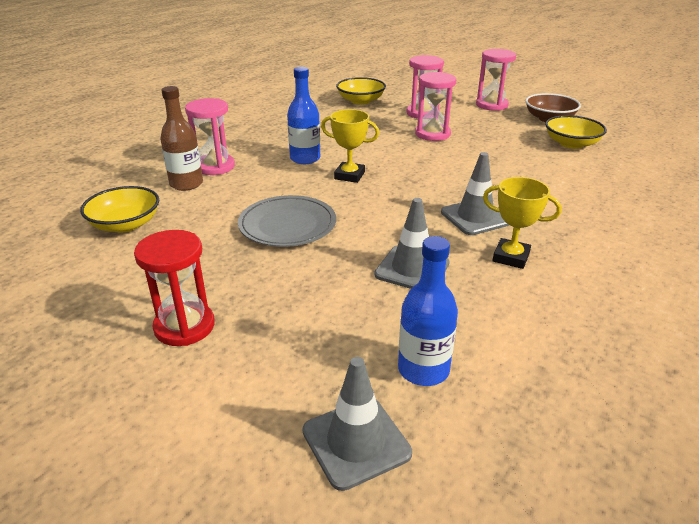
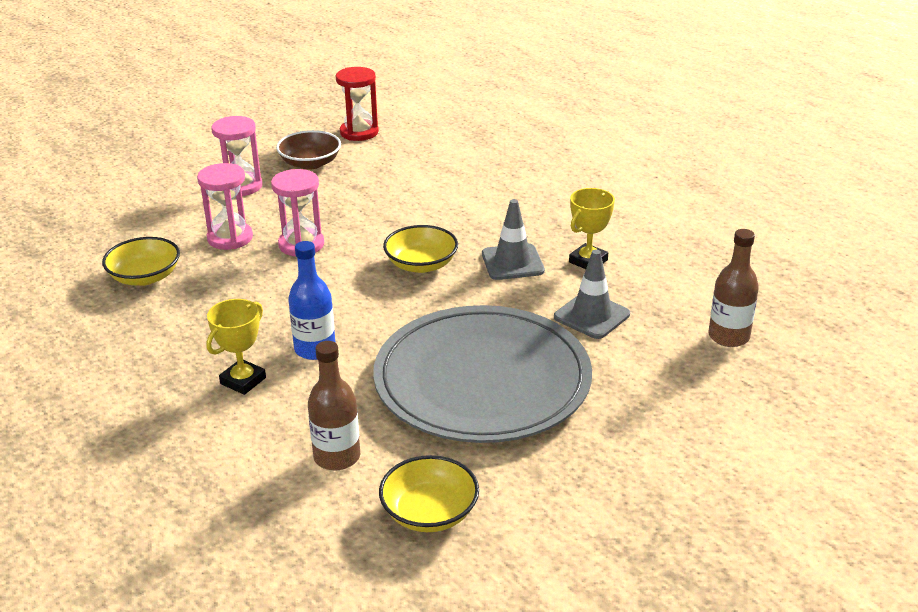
camera: 75 degrees left, 0 degrees up
red hourglass [134,230,215,346] -> red hourglass moved to [336,67,379,141]
pink hourglass [185,98,235,175] -> none
grey plate [238,195,336,247] -> grey plate [373,305,592,443], size x1.91
grey traffic cone [303,357,412,491] -> none
yellow trophy [321,109,379,183] -> yellow trophy moved to [206,299,266,395]
blue bottle [398,236,458,386] -> brown bottle [708,229,759,347]
yellow bowl [545,115,607,149] -> yellow bowl moved to [383,225,458,273]

